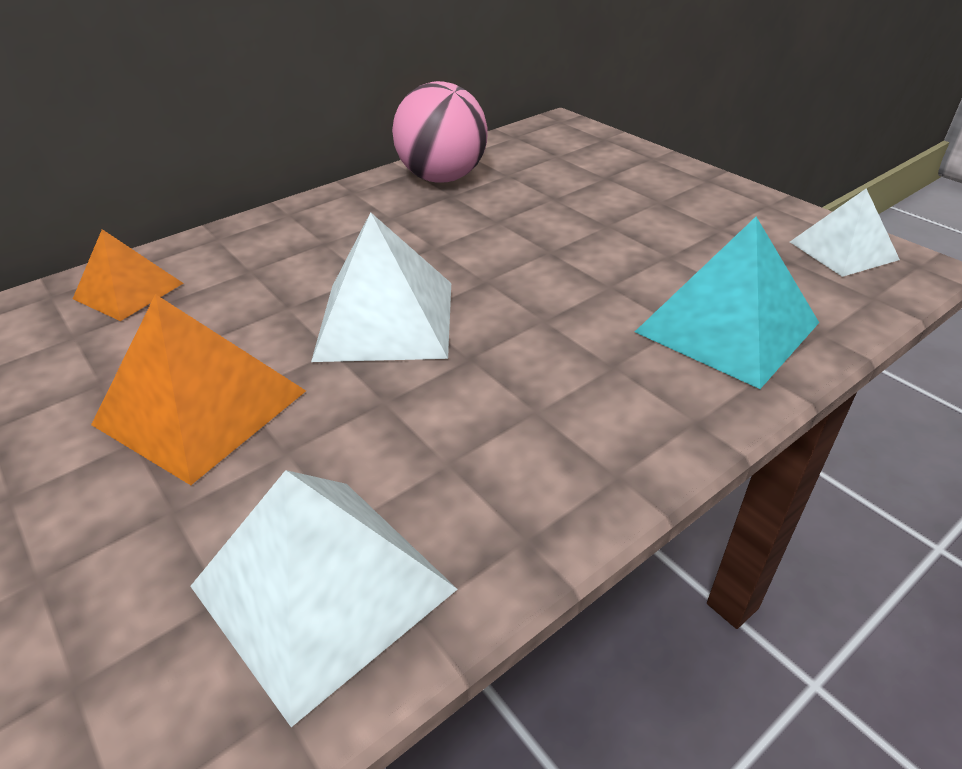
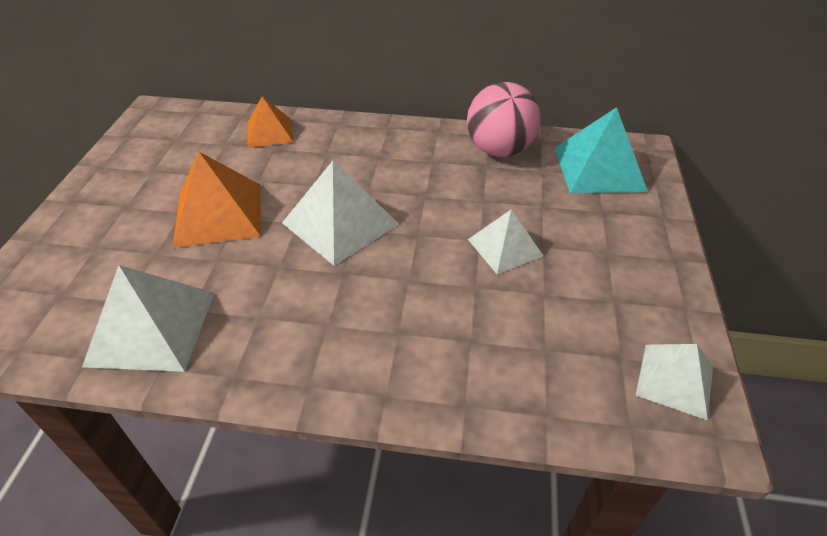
camera: 45 degrees right, 5 degrees up
turquoise pyramid [635,217,819,389] -> turquoise pyramid moved to [555,107,648,193]
none -> white pyramid [468,209,543,274]

